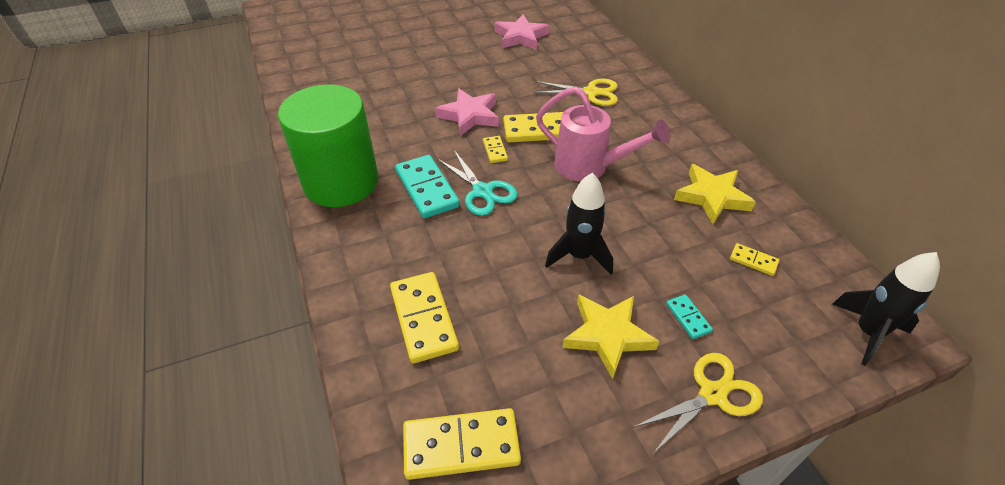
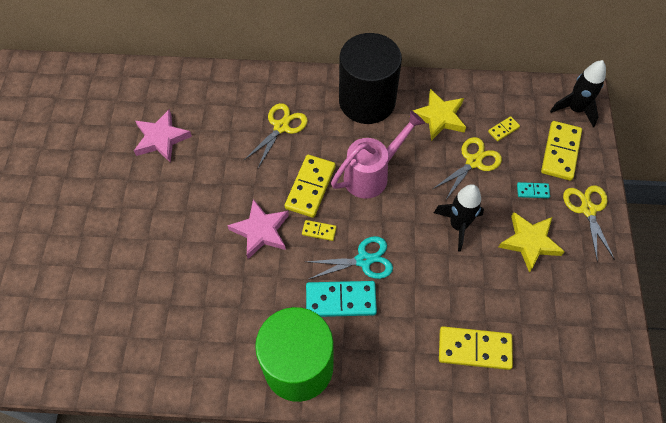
camera: 65 degrees left, 15 degrees up
yellow domino [403,408,521,480] -> yellow domino moved to [541,121,582,181]
none -> black cylinder [339,33,402,124]
none -> yellow scissors [433,137,502,201]

